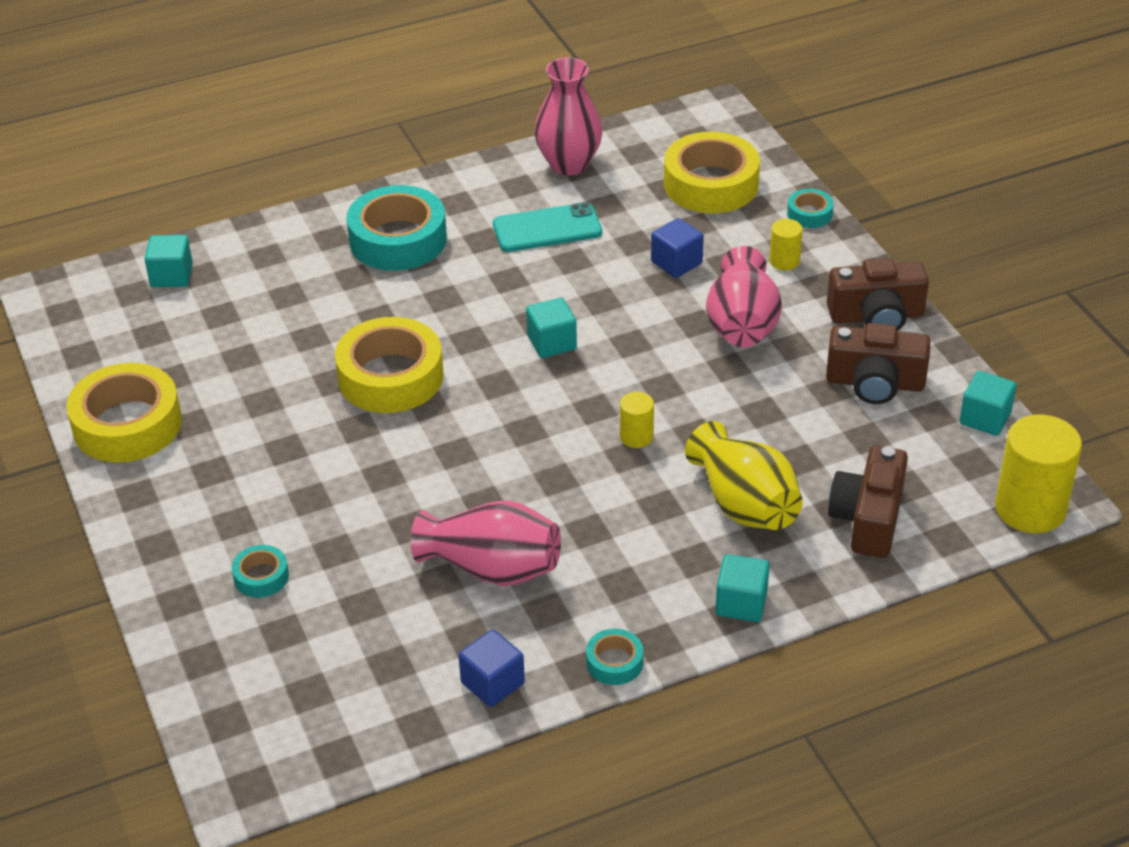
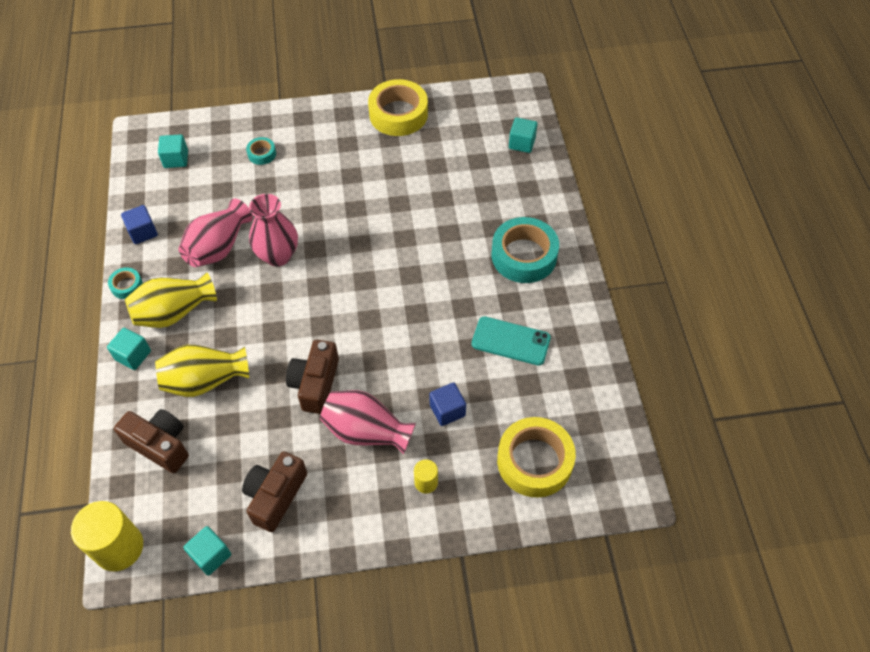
camera: 105 degrees right, 15 degrees up
yellow tape [335,317,443,413] -> none
turquoise phone [493,202,602,252] -> turquoise phone turned 75 degrees counterclockwise [472,316,551,365]
turquoise cube [526,298,577,358] -> turquoise cube moved to [158,134,188,168]
pink vase [534,57,603,175] -> pink vase moved to [249,194,298,266]
yellow cylinder [620,392,654,448] -> none
turquoise tape [787,189,834,228] -> none
brown camera [827,258,929,331] -> brown camera moved to [286,340,339,414]
none -> yellow vase [125,272,217,328]

